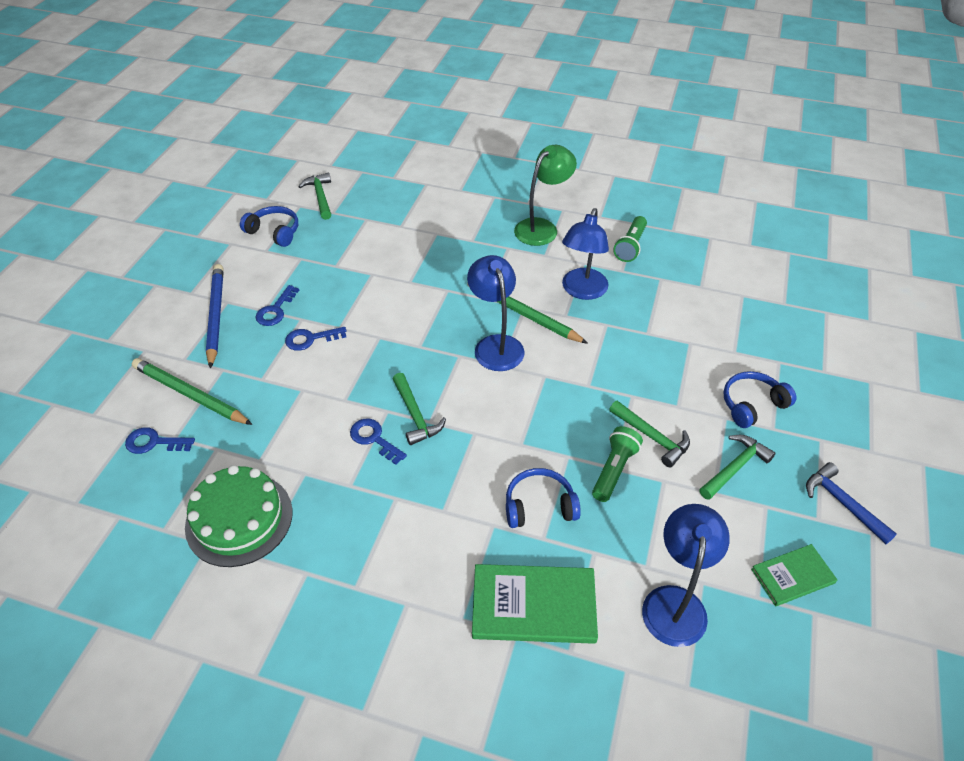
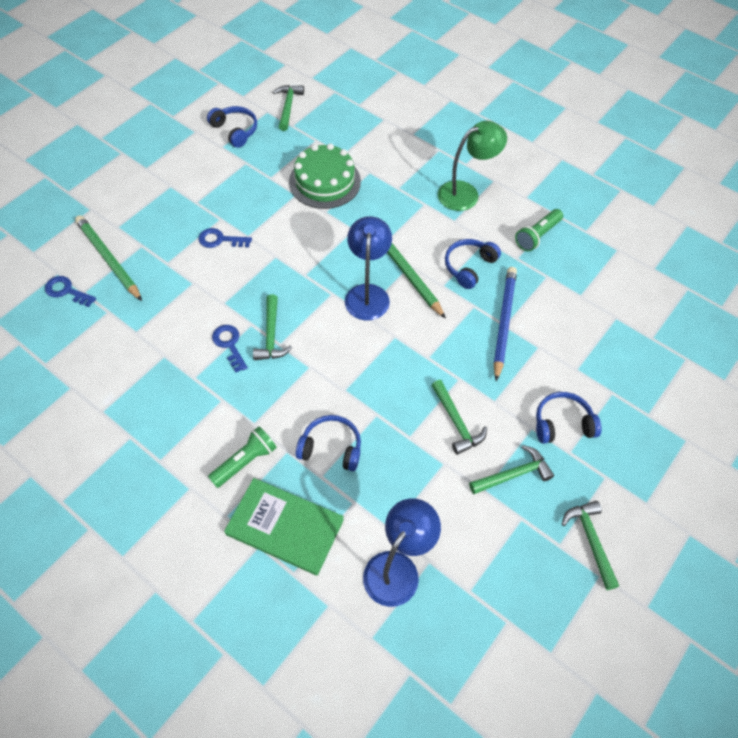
camera: 20 degrees right, 10 degrees up
green cake [185,465,293,567] -> green cake moved to [289,143,361,209]
blue pencil [206,264,223,369] -> blue pencil moved to [494,267,517,381]
blue key [255,285,299,326] -> none
blue lamp [562,208,609,300] -> blue headphones [445,239,501,289]
green flashlight [592,426,643,502] -> green flashlight moved to [208,426,277,488]
green book [751,544,837,606] -> none
blue hammer [806,462,897,544] -> green hammer [562,501,619,590]

